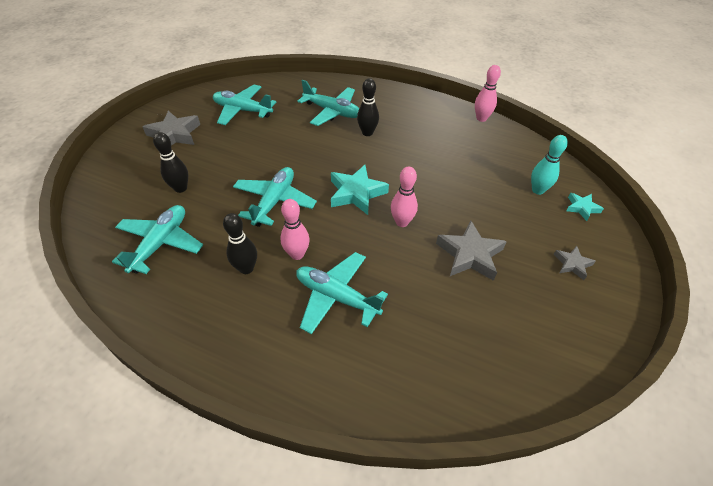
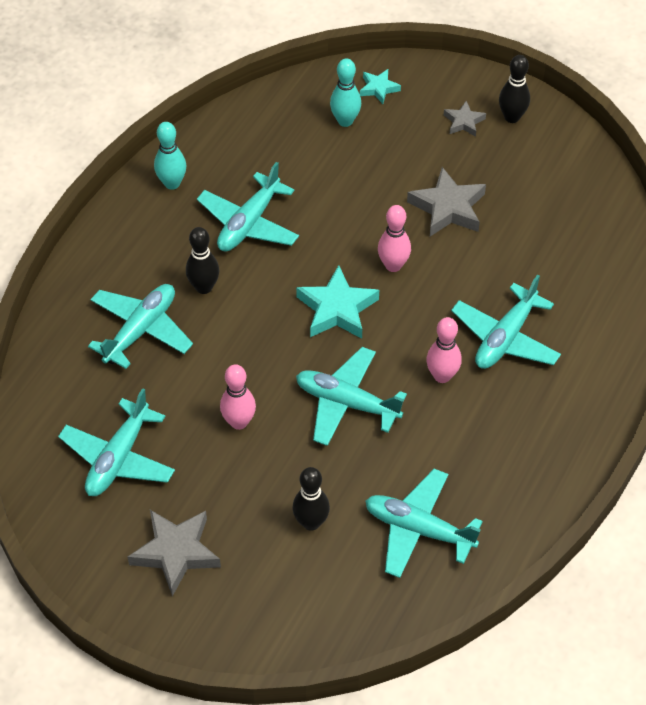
camera: 85 degrees left, 5 degrees up
black bowling pin [223,213,257,274] -> black bowling pin moved to [499,55,530,123]
pink bowling pin [475,65,501,122] -> pink bowling pin moved to [220,364,256,430]
none -> turquoise bowling pin [154,122,187,190]
none -> turquoise plane [197,162,299,251]

